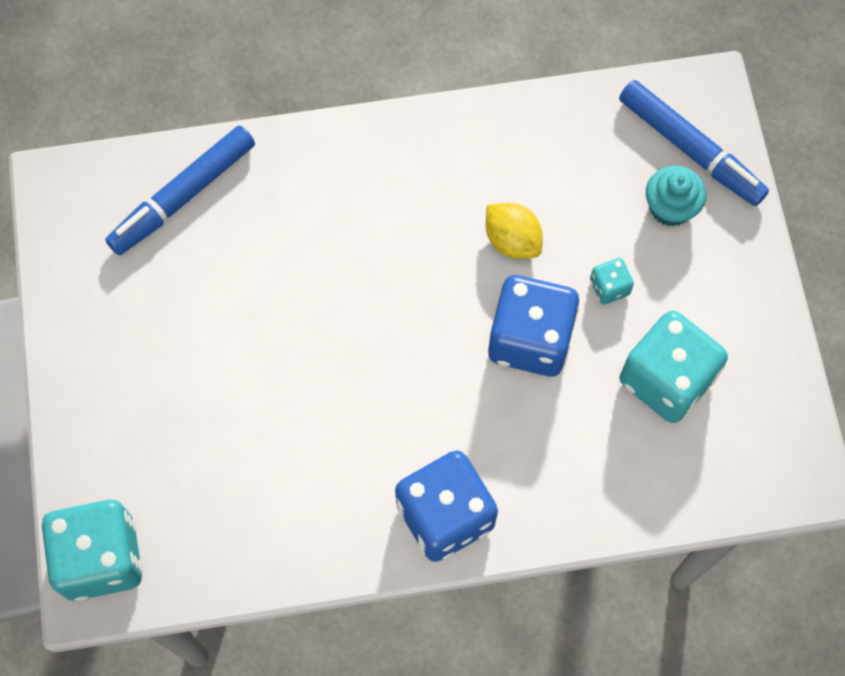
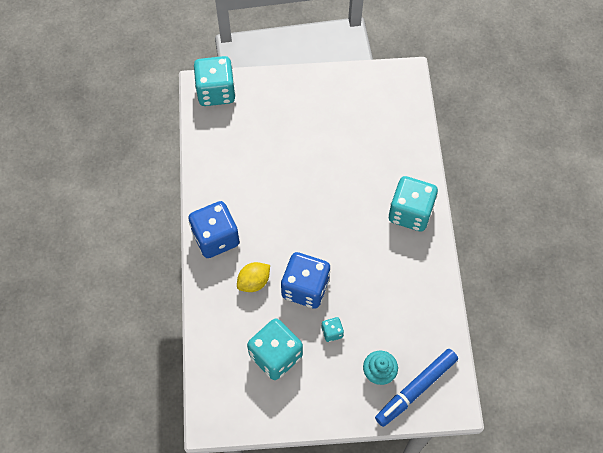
camera: 95 degrees right, 5 degrees down
blue marker [105,126,255,255] -> none
yellow lemon [486,203,543,259] -> yellow lemon moved to [237,262,270,292]
none -> turquoise dice [389,176,438,232]

